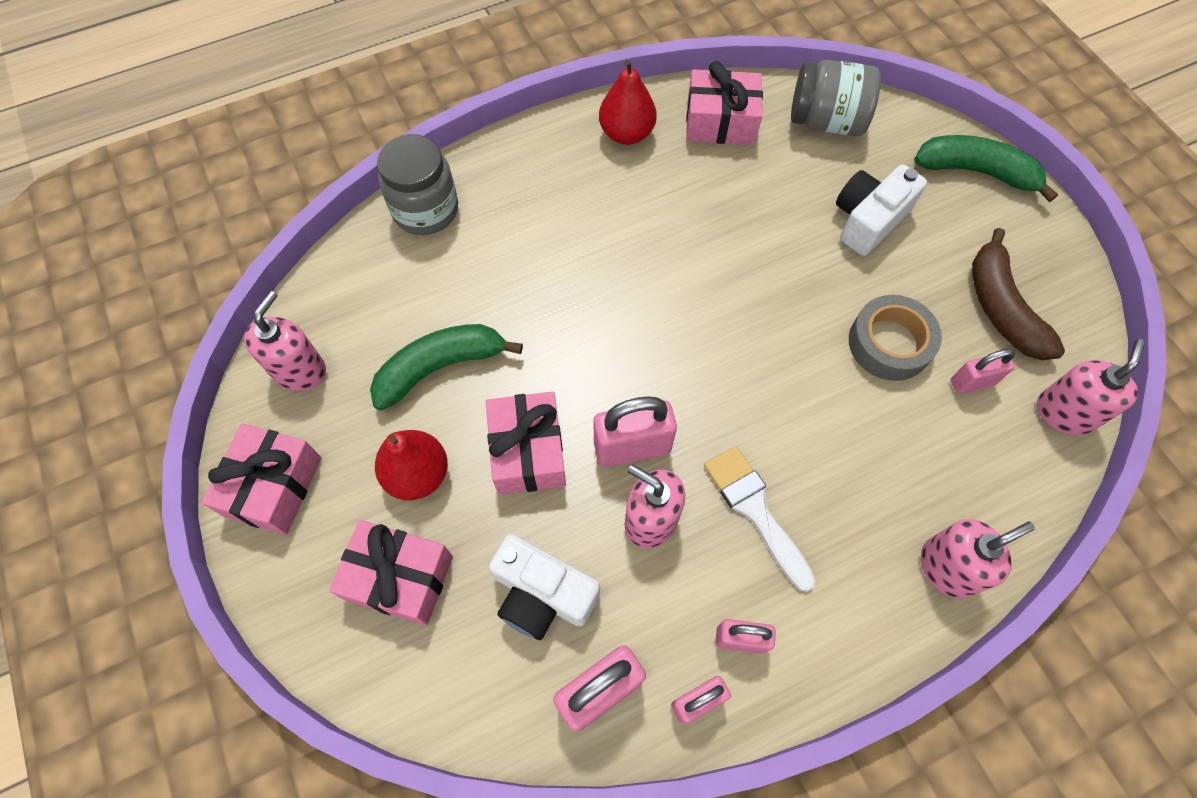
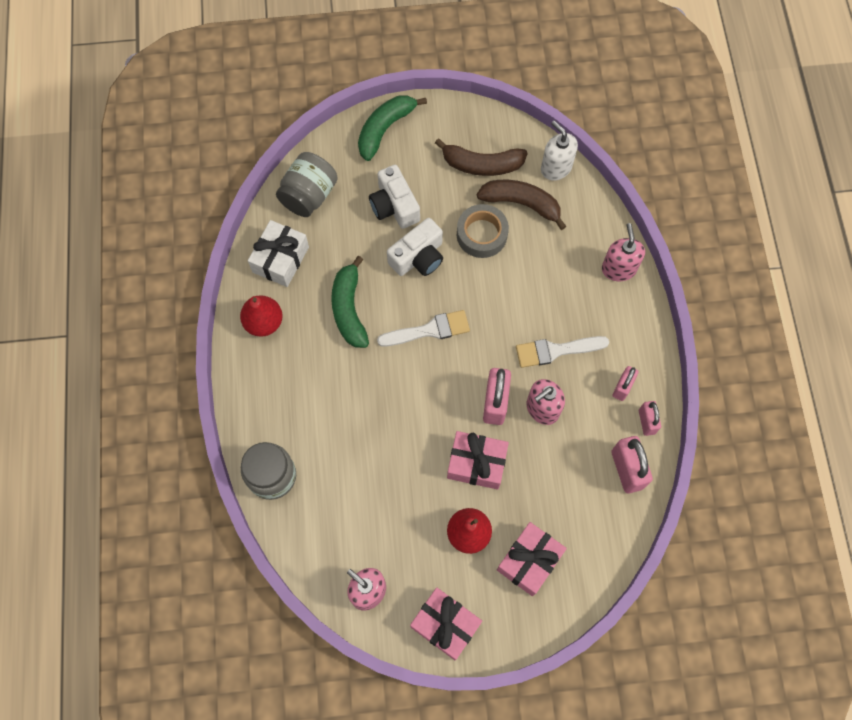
camera: 70 degrees left, 5 degrees up
green banana [370,324,523,411] -> green banana moved to [331,256,369,348]
white camera [489,534,600,640] -> white camera moved to [387,218,443,276]
pink gift [686,61,763,145] -> white gift [248,220,309,287]
pink padlock [951,348,1015,394] -> brown banana [477,180,566,230]
pink soap dispenser [1037,339,1145,436] -> white soap dispenser [541,121,578,181]
none -> white brush [377,310,470,346]

